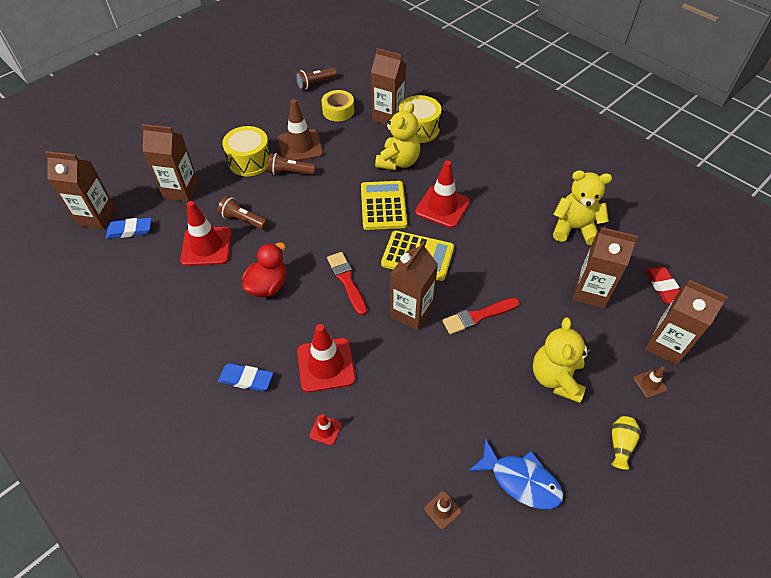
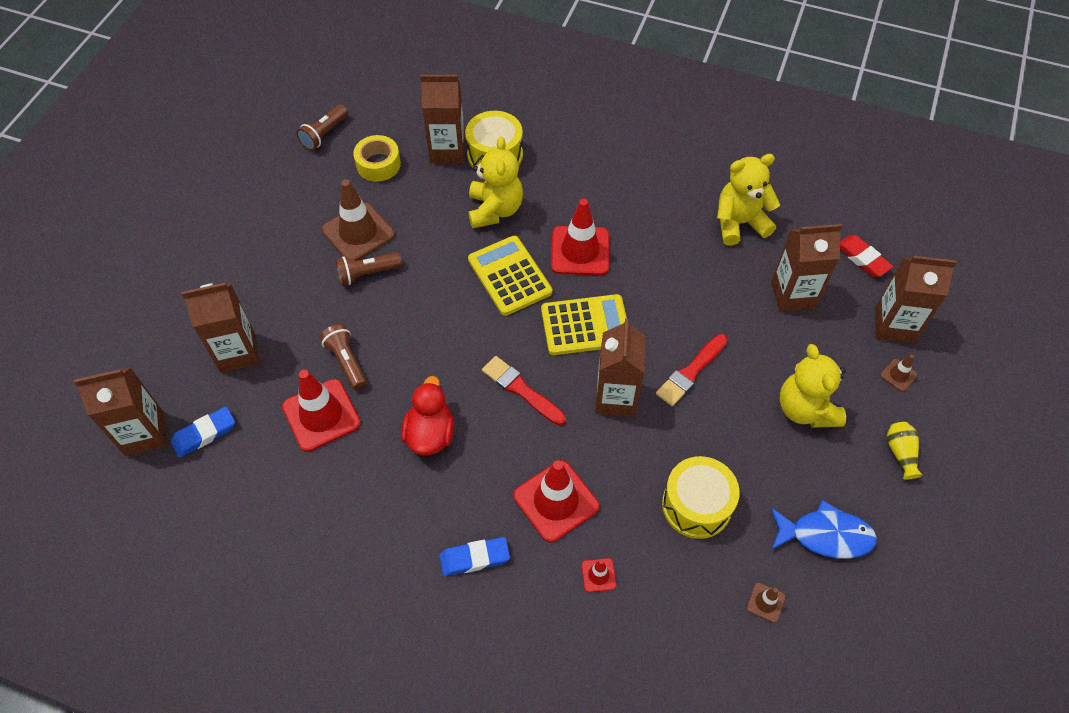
camera: 25 degrees left, 5 degrees up
brown flashlight [217,196,268,230] -> brown flashlight turned 60 degrees clockwise [320,324,367,390]
yellow drum [222,126,270,176] -> yellow drum moved to [662,456,740,539]

